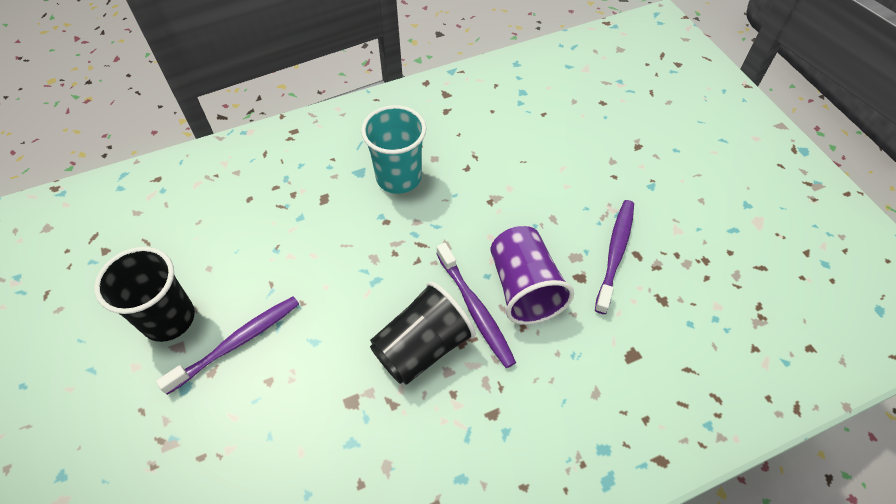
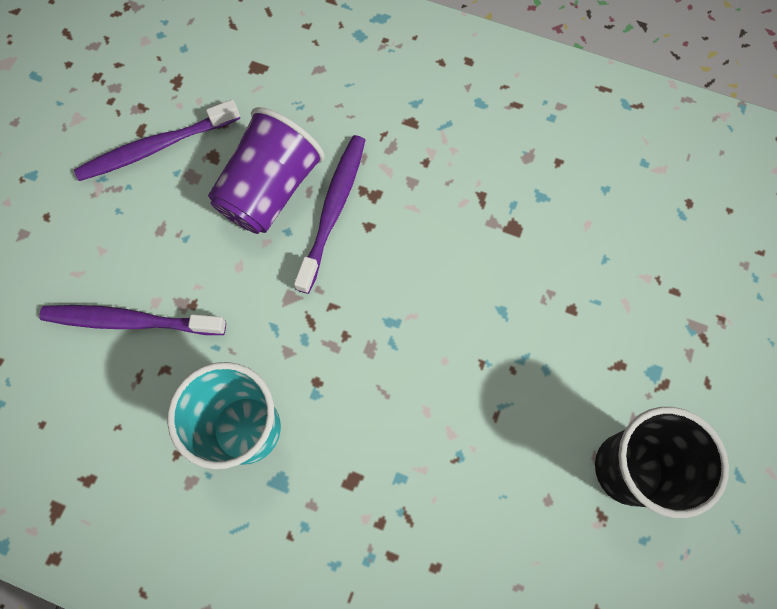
camera: 135 degrees left, 15 degrees up
purple toothbrush [156,296,299,395] -> purple toothbrush moved to [39,305,226,335]
black cup [370,281,476,385] -> none

